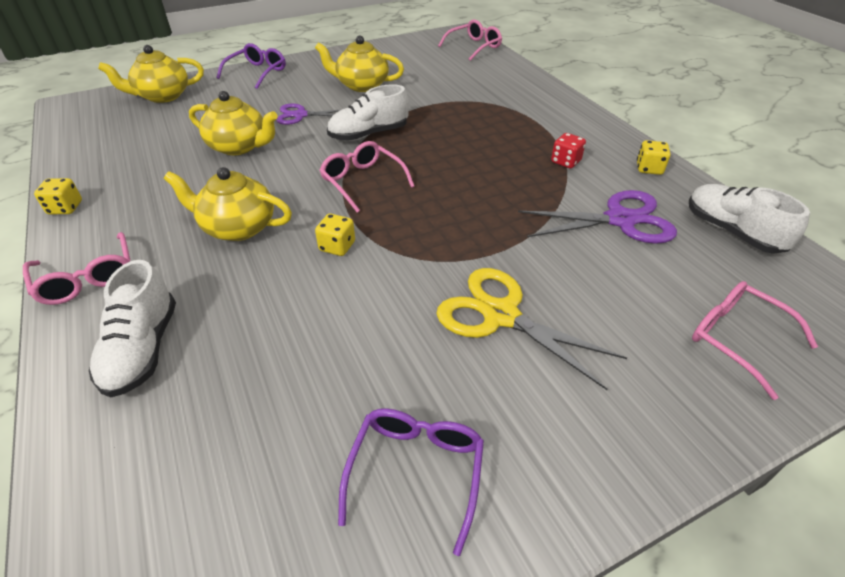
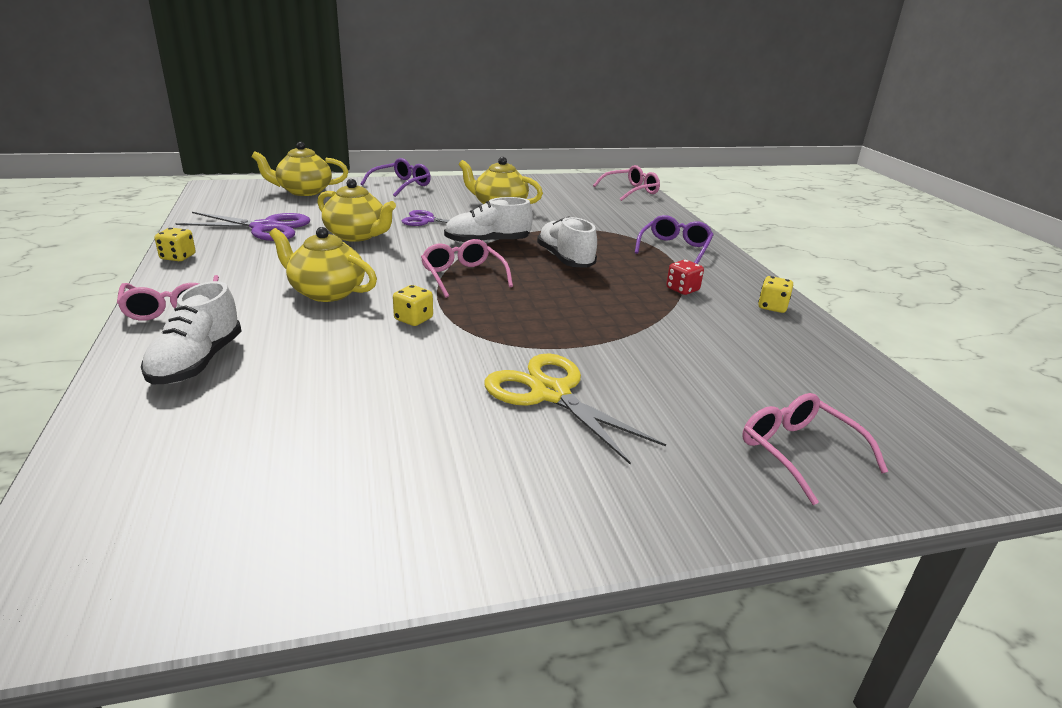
camera: 10 degrees right, 15 degrees down
purple glasses [338,408,484,556] -> purple glasses moved to [635,215,714,264]
purple scissors [518,190,677,244] -> purple scissors moved to [175,212,310,241]
white shoe [689,184,810,254] -> white shoe moved to [537,216,597,268]

